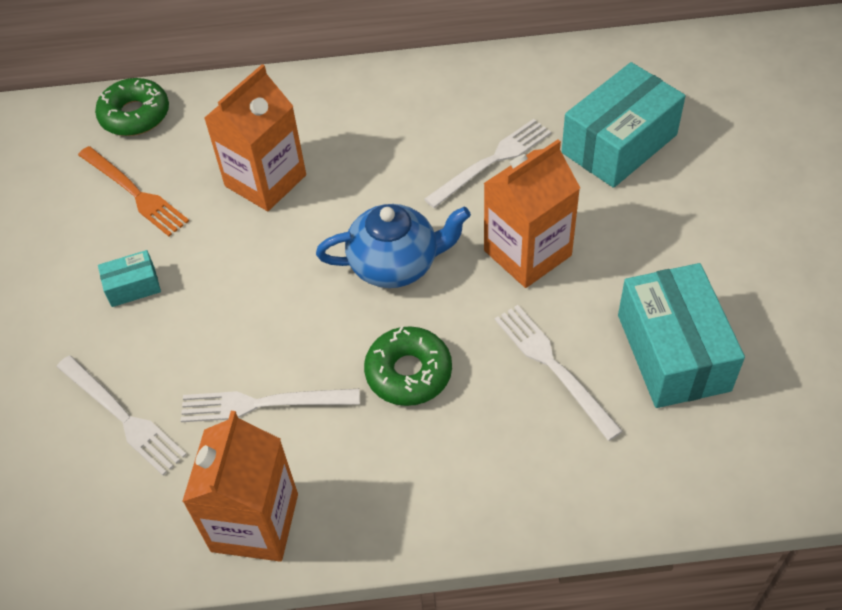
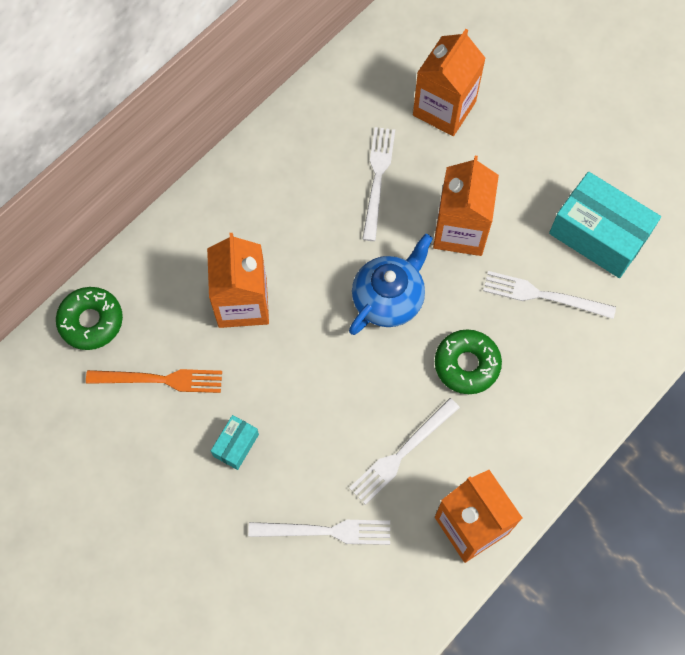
camera: 45 degrees left, 15 degrees up
turquoise box [562,62,686,188] -> orange carton [413,29,486,136]

